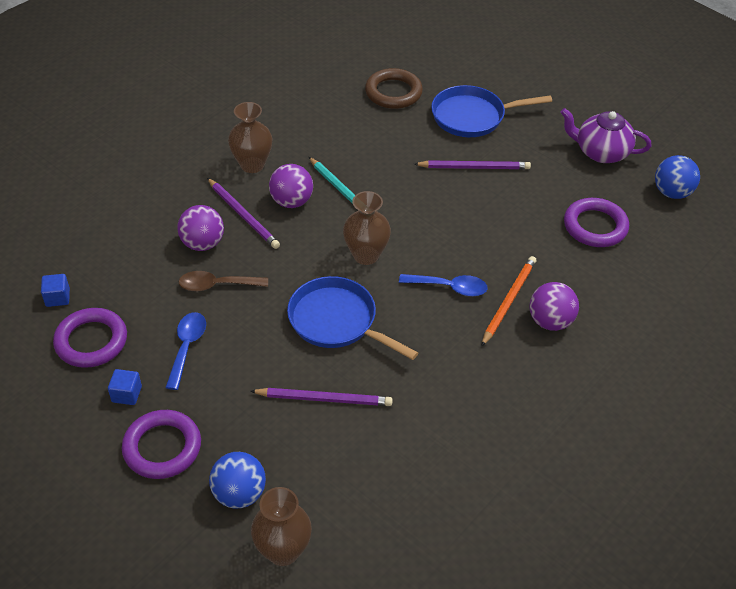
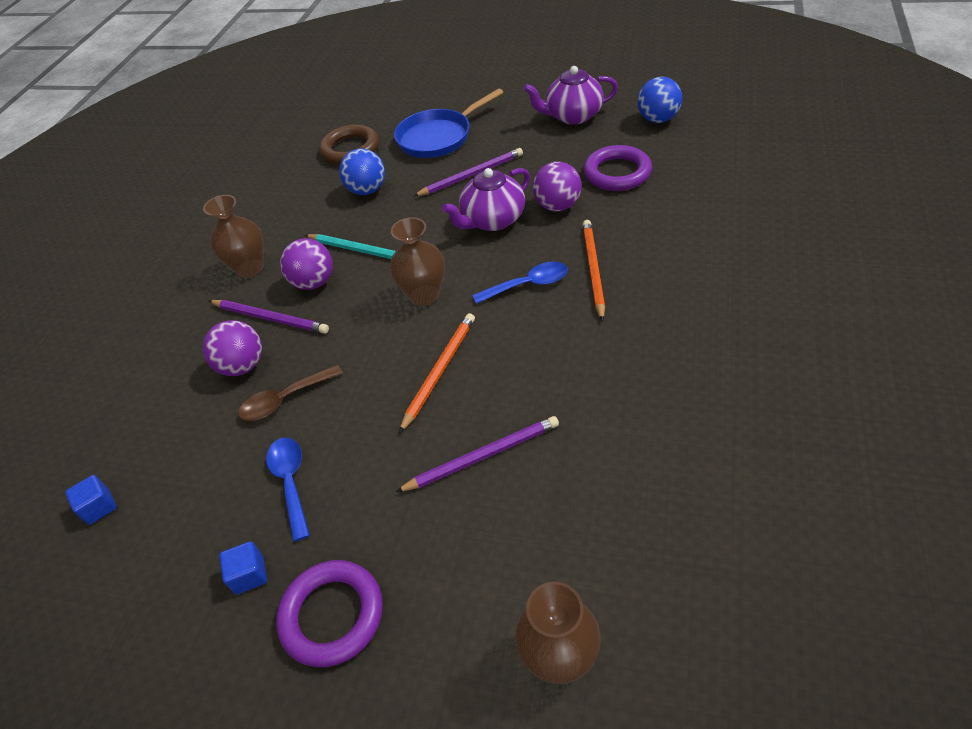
camera: 20 degrees left, 0 degrees up
purple ring [53,308,127,368] -> none
blue ball [209,452,266,509] -> blue ball moved to [339,149,385,195]
blue pan [287,276,418,360] -> orange pencil [399,313,475,433]
purple ball [530,282,579,331] -> purple ball moved to [533,162,582,211]
none -> purple teapot [442,168,530,231]

